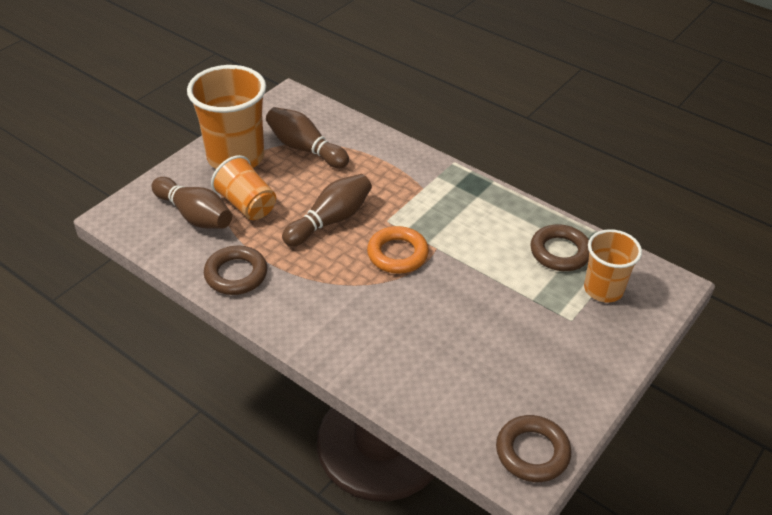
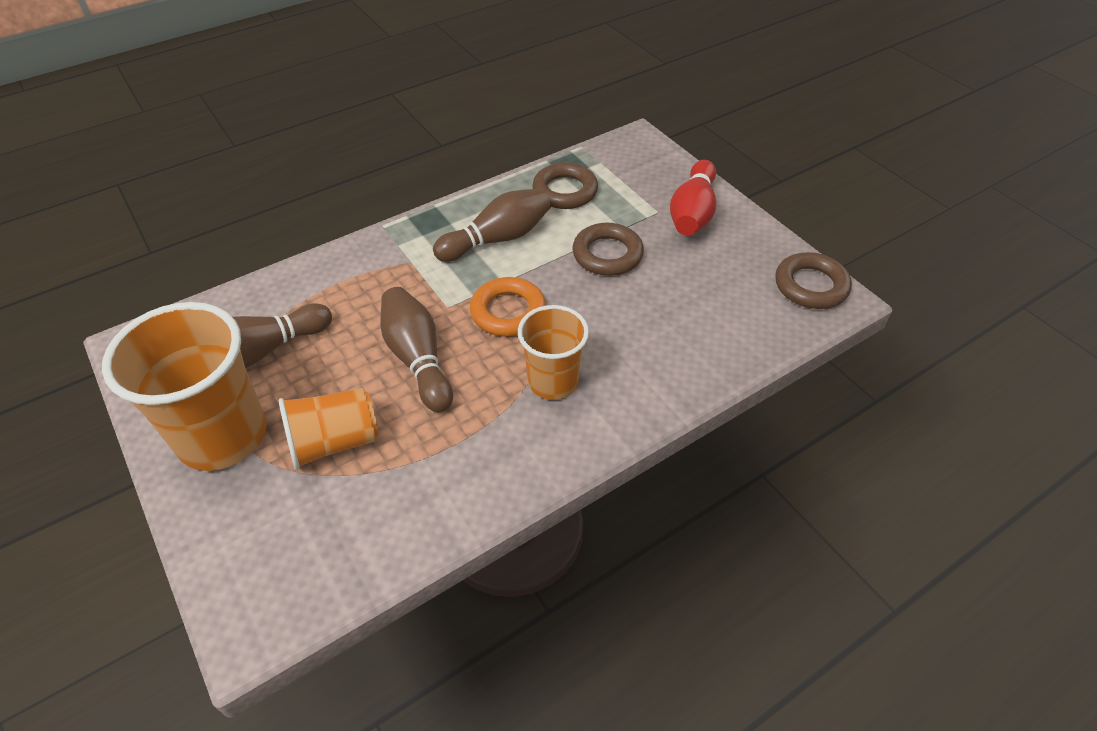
camera: 70 degrees left, 5 degrees up
brown bowling pin [152,177,232,229] -> brown bowling pin moved to [433,188,551,262]
brown ring [204,246,267,295] -> brown ring moved to [572,223,644,276]
orange cup [584,229,642,303] -> orange cup moved to [518,305,589,400]
none -> red bowling pin [670,160,716,236]

